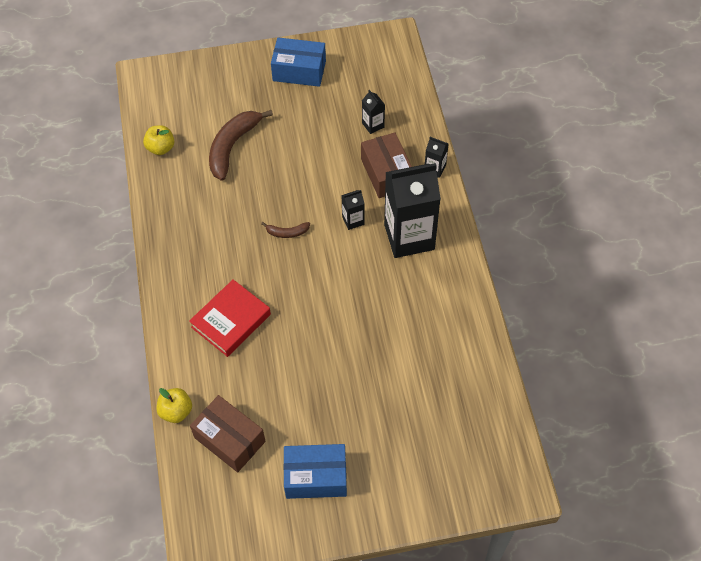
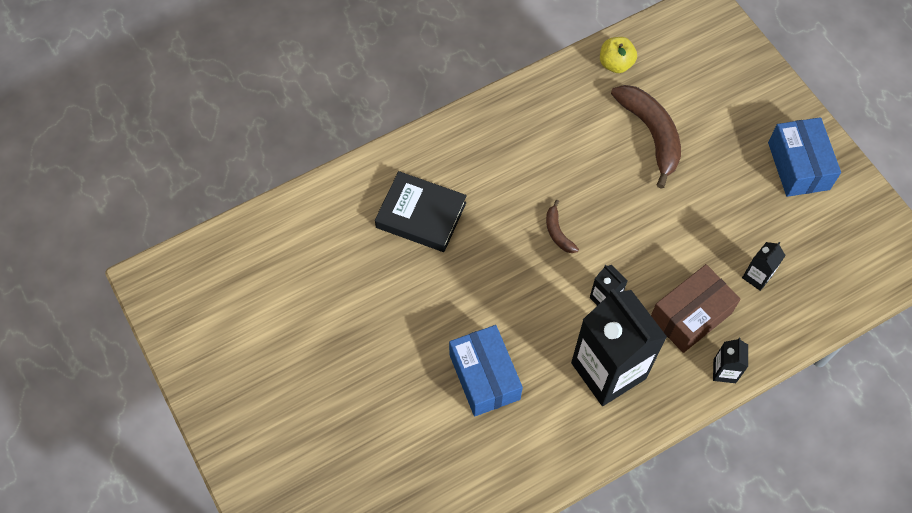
camera: 70 degrees right, 5 degrees up
yellow apple [157,388,192,423] -> none
red book [189,279,271,357] -> black book [375,171,467,252]
brown box [190,395,266,472] -> none
brown banana [209,110,273,181] -> brown banana turned 60 degrees clockwise [611,85,681,189]
blue box [284,444,347,499] -> blue box moved to [449,325,523,416]

